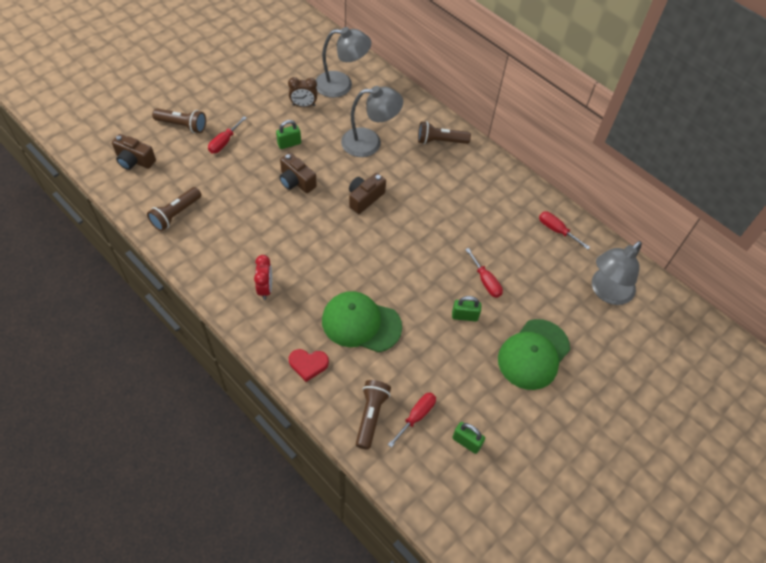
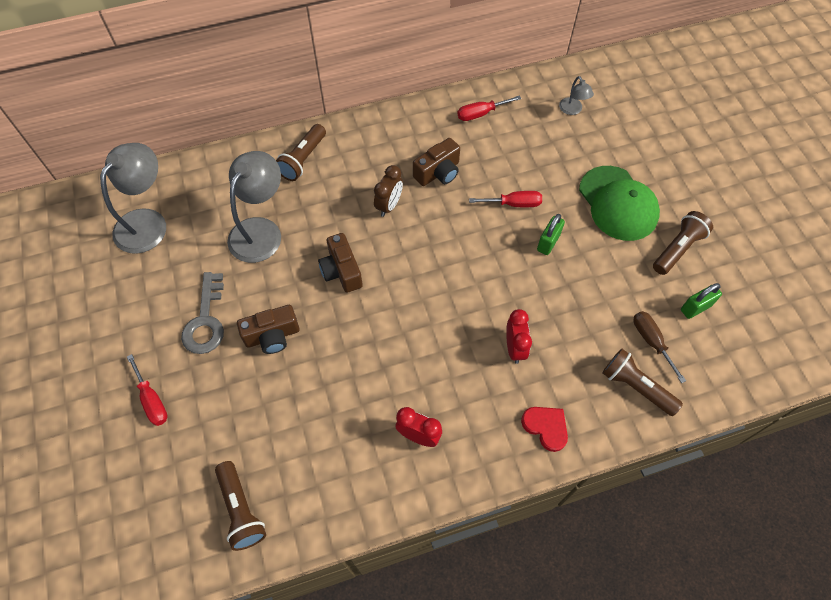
camera: 60 degrees left, 5 degrees up
brown camera [112,134,156,170] -> brown camera moved to [413,138,460,186]
brown flashlight [152,108,206,133] -> brown flashlight moved to [653,211,713,275]
green padlock [276,120,301,149] -> grey key [181,272,224,354]
brown clock [288,77,317,107] -> brown clock moved to [374,165,403,217]
red heart [289,349,329,382] -> red heart turned 75 degrees counterclockwise [521,407,568,452]
green cap [322,291,402,353] -> red clock [506,309,532,364]
red screwdriver [388,393,436,448] -> brown screwdriver [633,311,686,383]
grey lamp [592,241,642,305] -> grey lamp [559,76,594,115], size x0.48

